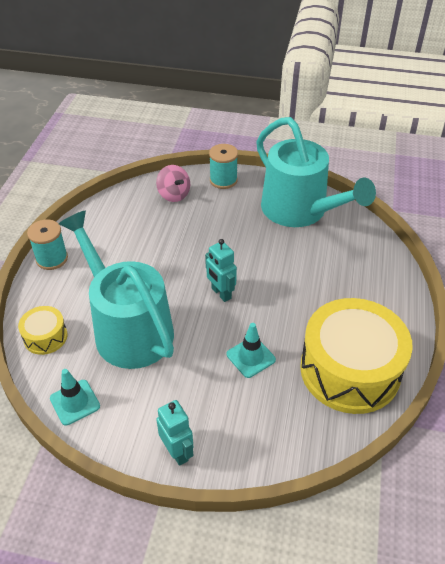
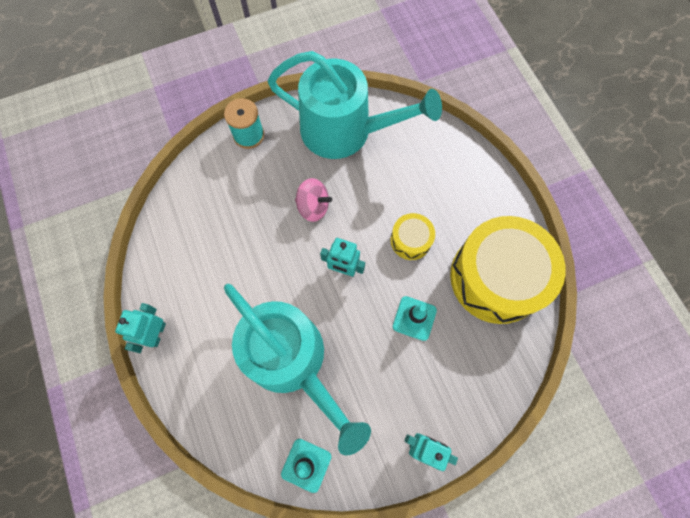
camera: 35 degrees left, 25 degrees up
yellow drum [18,306,67,355] -> yellow drum moved to [391,213,435,260]
turquoise spool [27,219,68,270] -> turquoise robot [115,303,166,353]
turquoise watering can [59,211,174,369] -> turquoise watering can turned 150 degrees counterclockwise [224,284,371,456]
pink spinning top [156,165,190,202] -> pink spinning top moved to [295,178,332,222]

